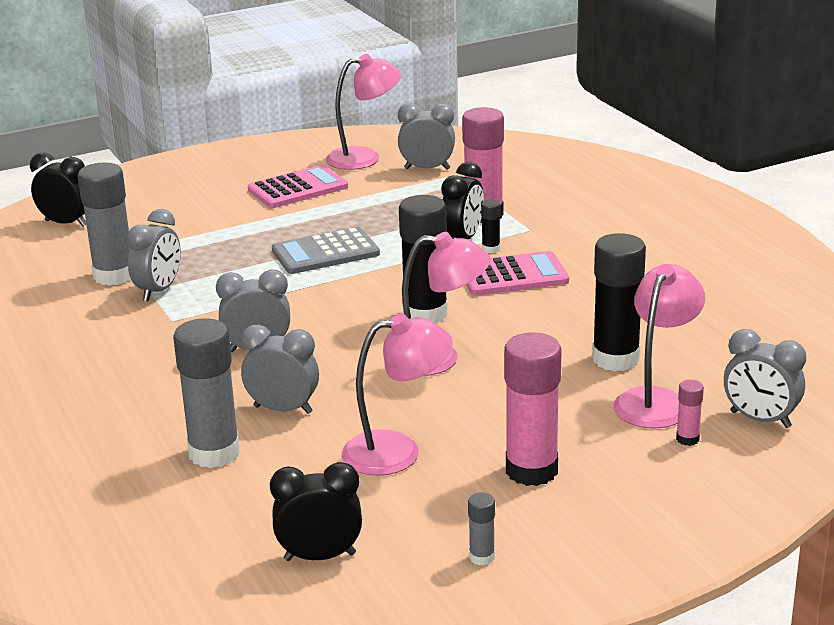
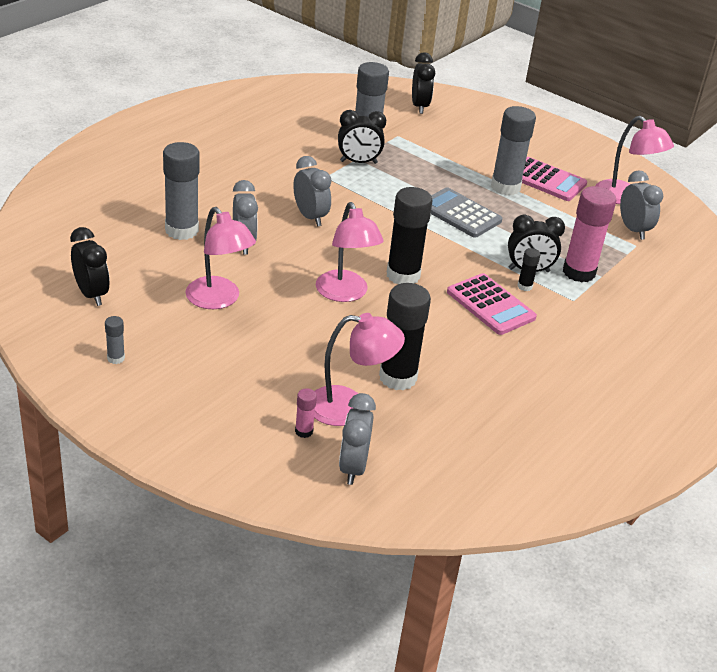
camera: 60 degrees right, 10 degrees up
grey clock [127,209,181,301] -> black clock [338,110,386,164]
pink glue stick [504,332,562,486] -> none
none -> grey glue stick [491,106,536,196]

